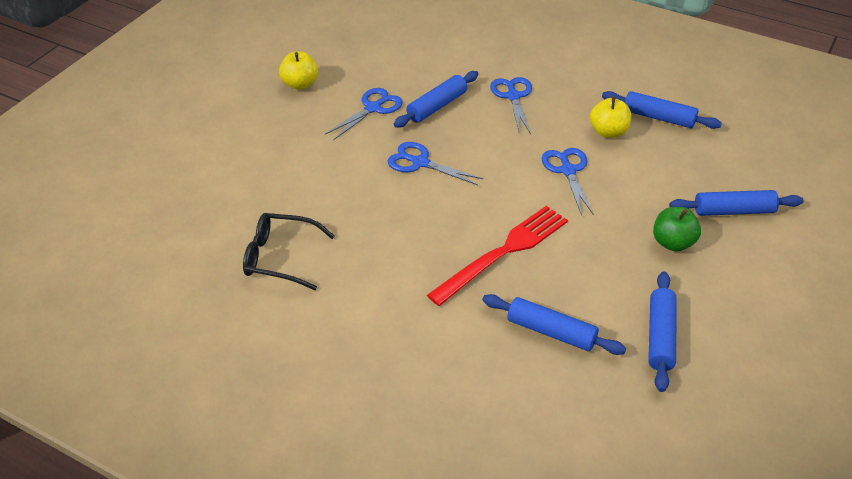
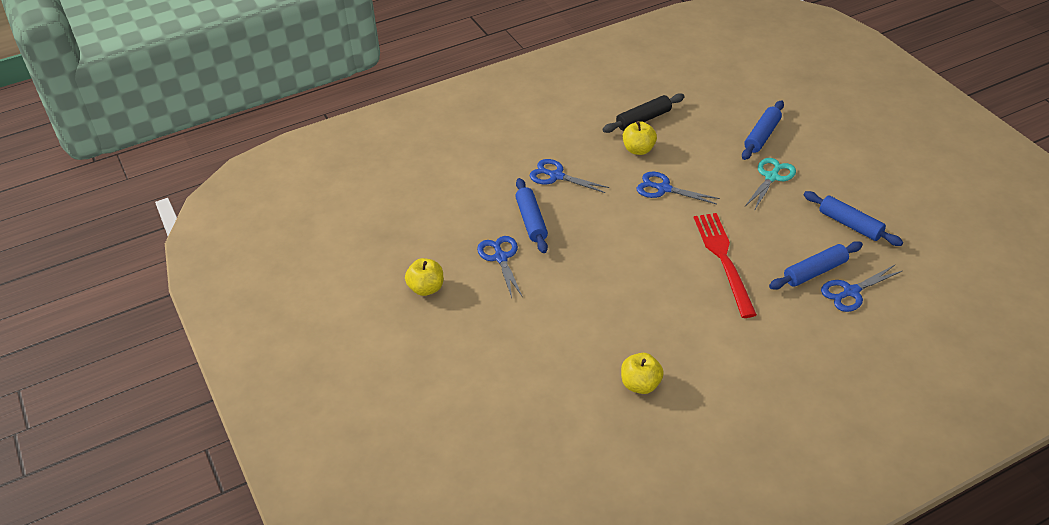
camera: 55 degrees left, 0 degrees up
black glasses [243,213,335,290] -> yellow apple [621,353,664,394]
blue scissors [387,142,483,185] -> blue scissors moved to [821,265,902,312]
blue rolling pin [602,91,722,129] -> black rolling pin [602,93,685,133]
green apple [653,207,701,252] -> turquoise scissors [745,158,796,211]

